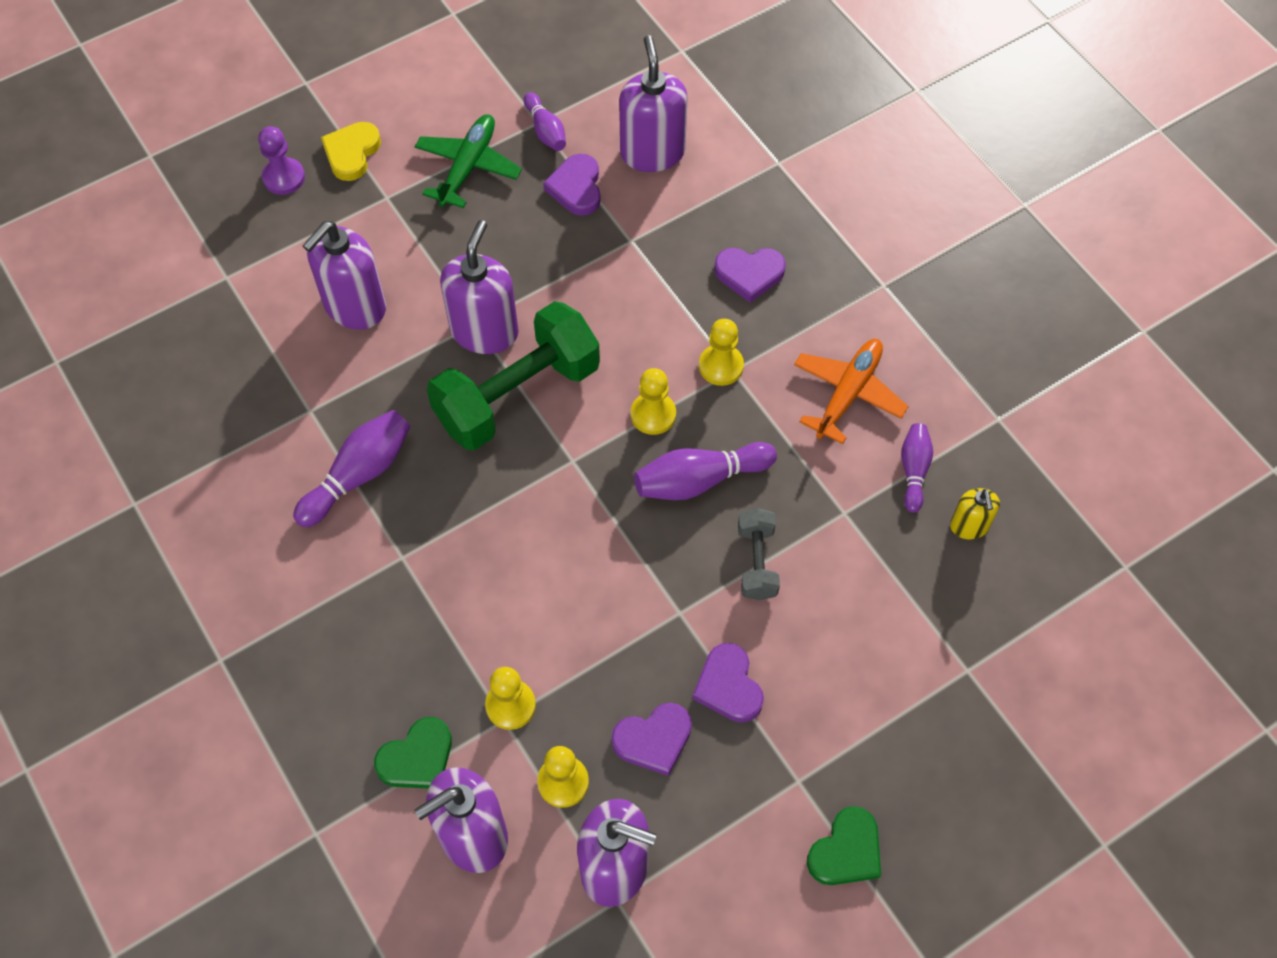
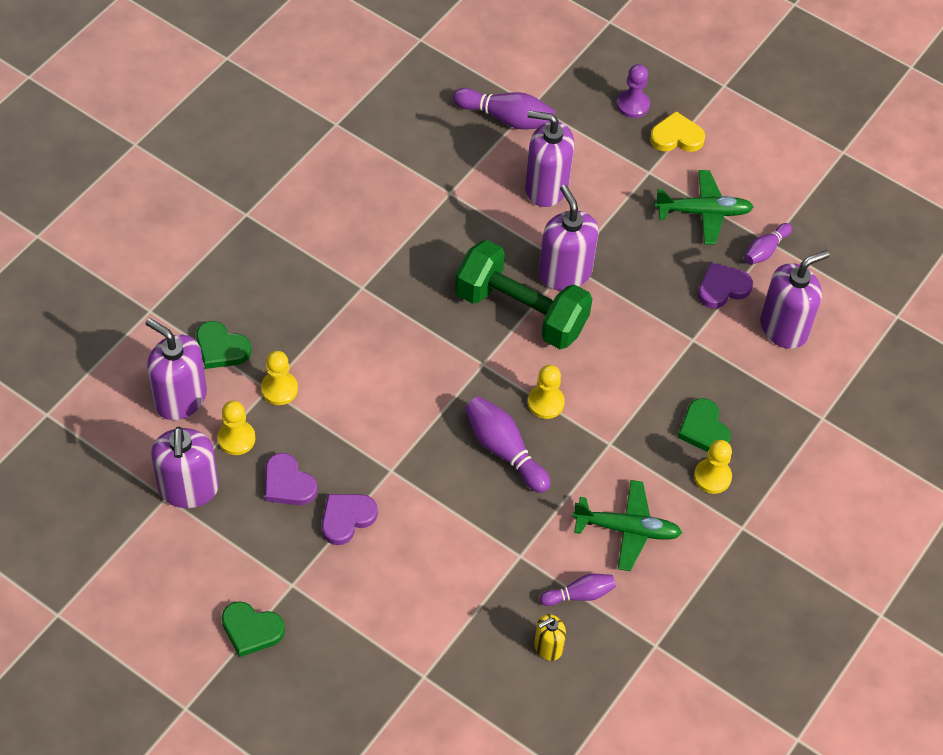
camera: 65 degrees right, 5 degrees down
purple bowling pin [293,410,411,527] -> purple bowling pin moved to [453,88,555,130]
purple soap dispenser [440,220,519,354] -> purple soap dispenser turned 105 degrees counterclockwise [539,185,599,291]
yellow pawn [699,319,744,386] -> yellow pawn moved to [694,440,732,494]
purple heart [714,248,786,302] -> green heart [678,398,731,452]
grey dumbbell [738,508,780,600] -> none
orange plane [794,339,909,444] -> green plane [573,480,682,571]

